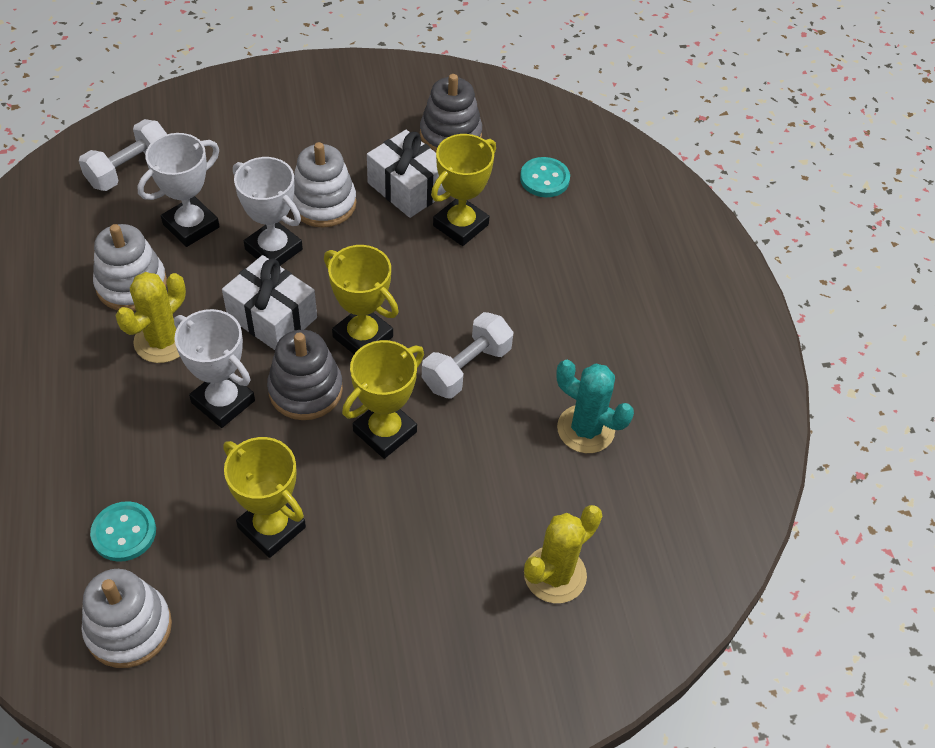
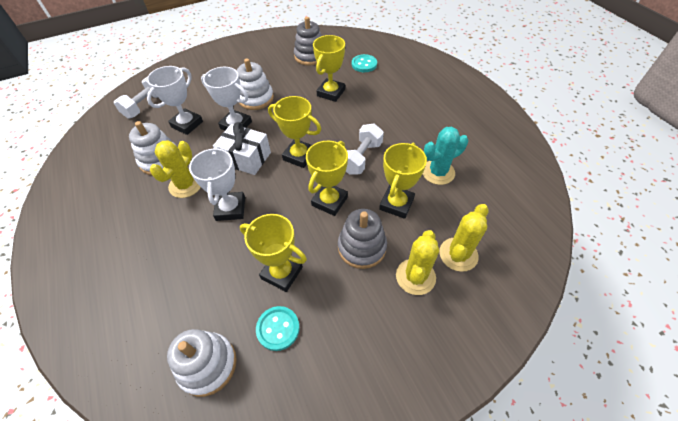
camera: 10 degrees left, 0 degrees up
turquoise button [90,501,156,562] -> turquoise button moved to [256,306,300,351]
white trophy [174,309,255,428] -> white trophy turned 60 degrees clockwise [189,146,245,221]
grey stacking toy [267,330,343,420] -> grey stacking toy moved to [338,209,387,269]
white gift [367,130,446,218] -> none
turquoise cactus [556,360,634,453] -> turquoise cactus turned 45 degrees counterclockwise [423,127,468,185]
none -> yellow trophy [379,143,427,219]
none -> yellow cactus [396,230,439,295]

